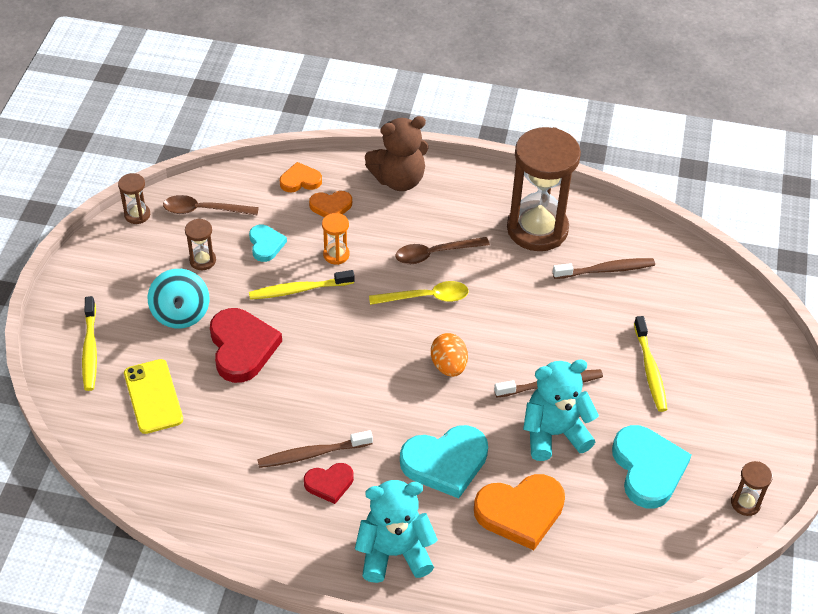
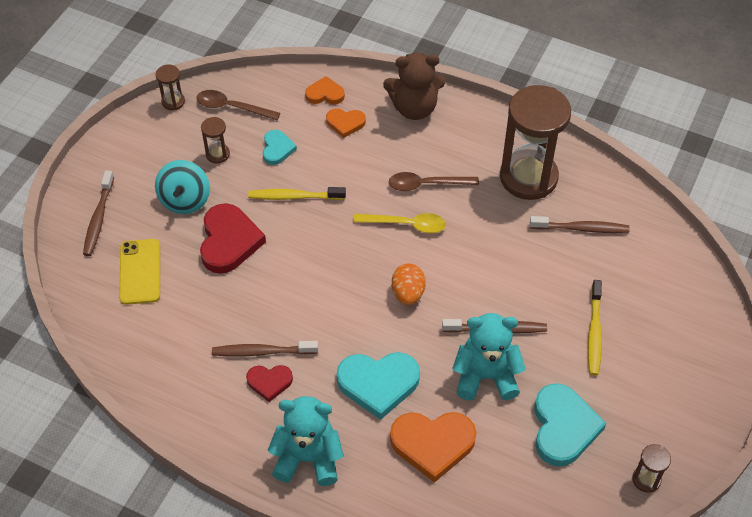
camera: 15 degrees right, 5 degrees up
yellow toothbrush [82,296,97,391] -> brown toothbrush [83,170,114,256]
orange hourglass [322,213,349,265] -> none

